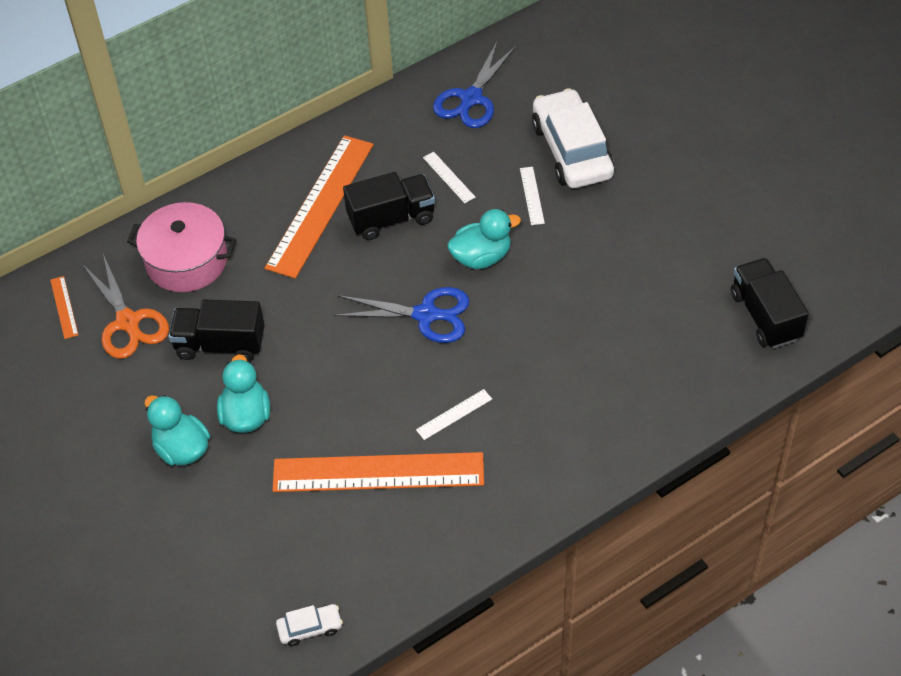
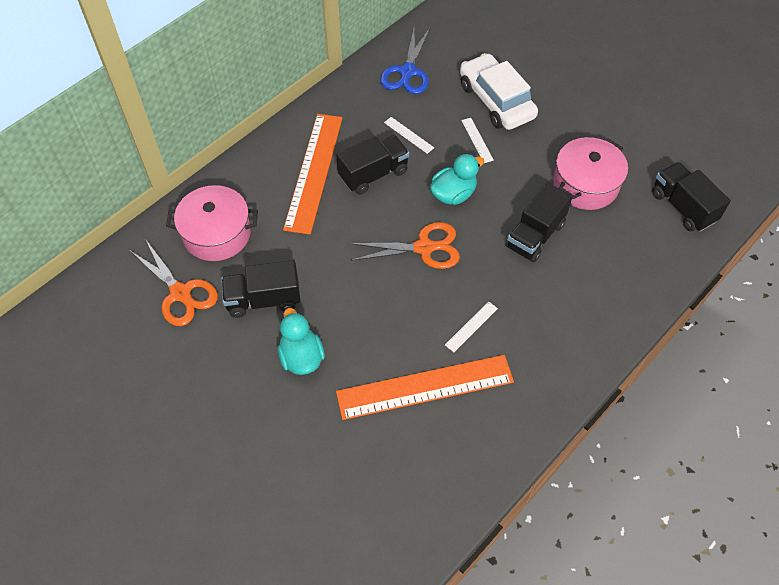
camera: 15 degrees left, 5 degrees up
orange ruler [50,276,78,339] -> none
turquoise duck [144,395,210,466] -> none
white car [276,604,343,646] -> none
blue scissors [333,287,470,343] -> orange scissors [349,222,460,269]
none -> black truck [505,182,572,262]
none -> pink pot [553,137,628,210]

